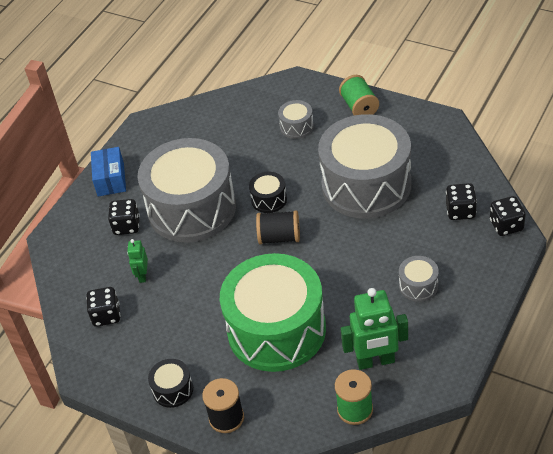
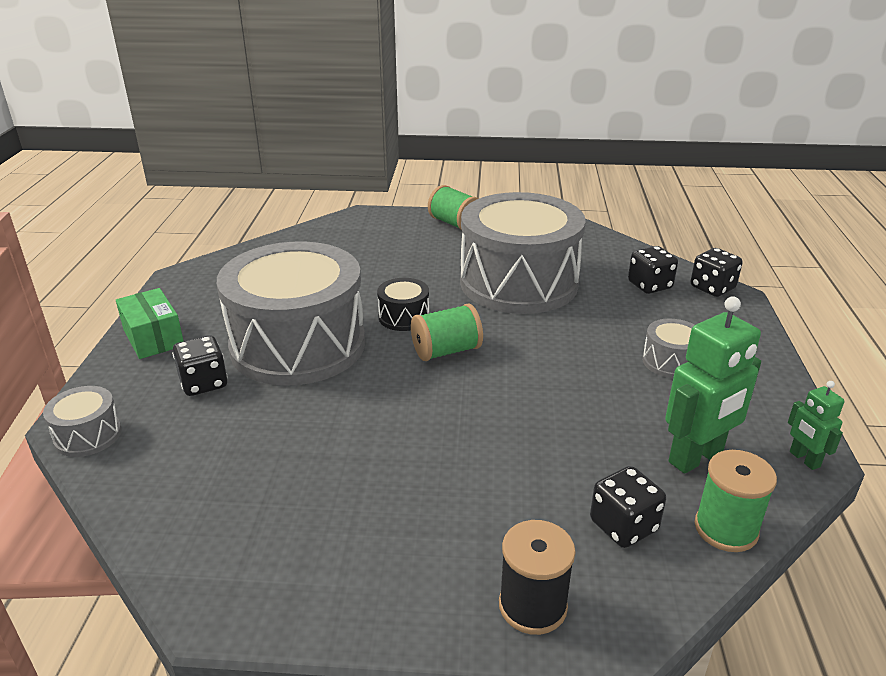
camera: 30 degrees left, 15 degrees down
black dice [86,287,120,327] -> black dice moved to [590,466,666,548]
blue box [91,147,126,196] -> green box [116,288,183,359]
green robot [127,239,148,283] -> green robot moved to [788,381,844,470]
black drum [148,359,193,408] -> none
green drum [220,253,326,372] -> none
black spool [256,210,300,244] -> green spool [411,304,483,361]
grey drum [278,100,314,139] -> grey drum moved to [43,386,121,457]

